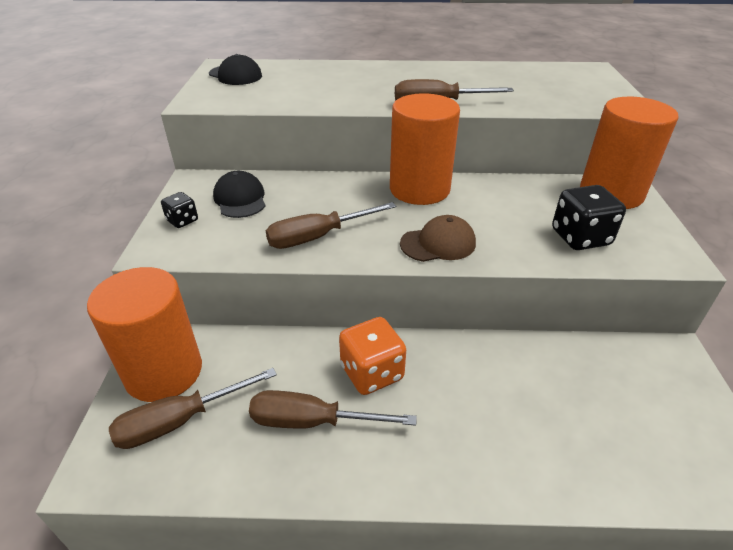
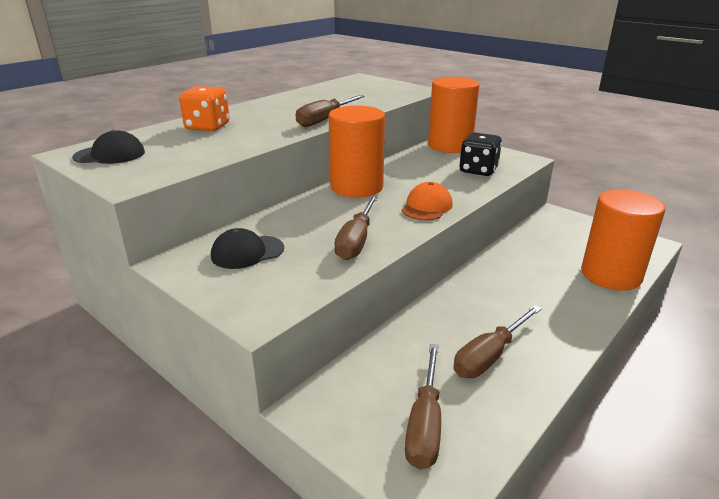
camera: 50 degrees left, 10 degrees down
orange cylinder [87,267,202,402] -> orange cylinder moved to [581,190,665,290]
black dice [161,192,198,228] -> none
black cap [213,171,265,218] -> black cap turned 45 degrees counterclockwise [211,228,284,269]
orange dice [339,317,406,395] -> orange dice moved to [179,86,230,131]
brown cap [400,215,476,262] -> orange cap [402,182,453,220]

